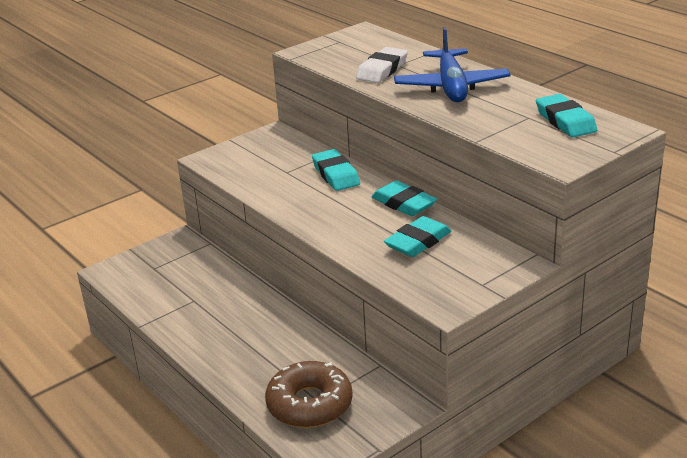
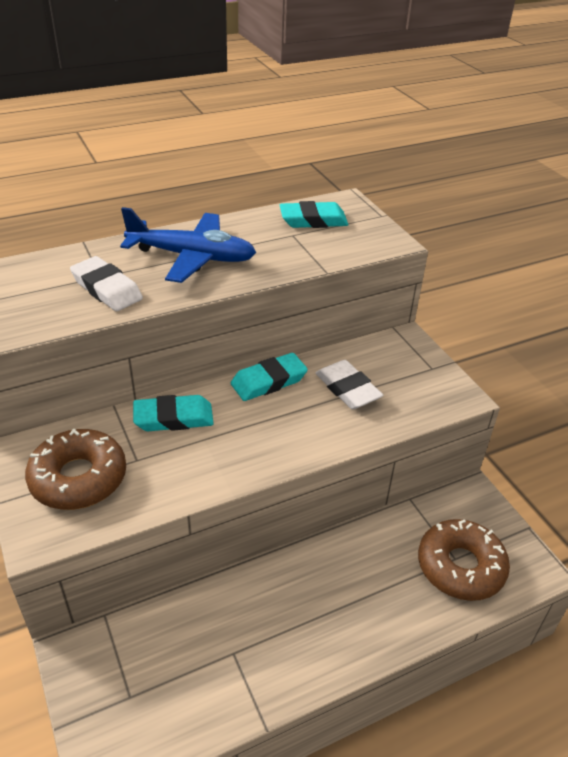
camera: 80 degrees left, 10 degrees up
turquoise eraser [384,216,451,257] -> white eraser [316,360,383,409]
none -> brown donut [25,429,126,510]

